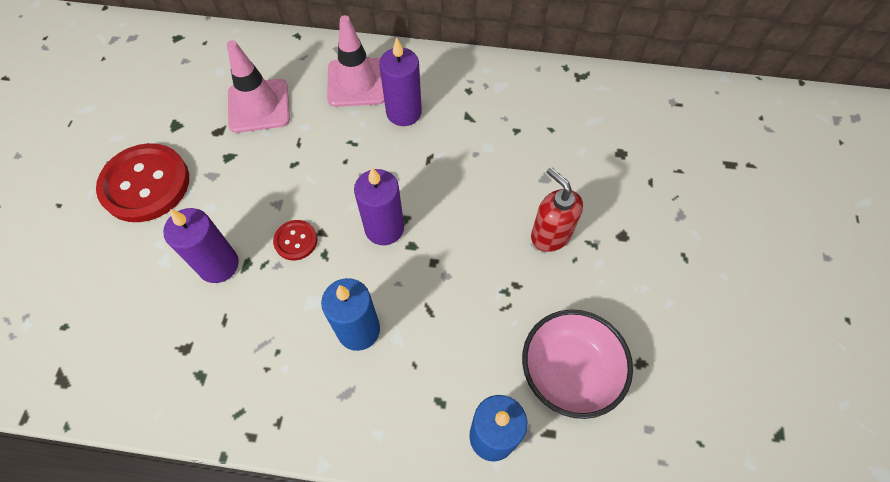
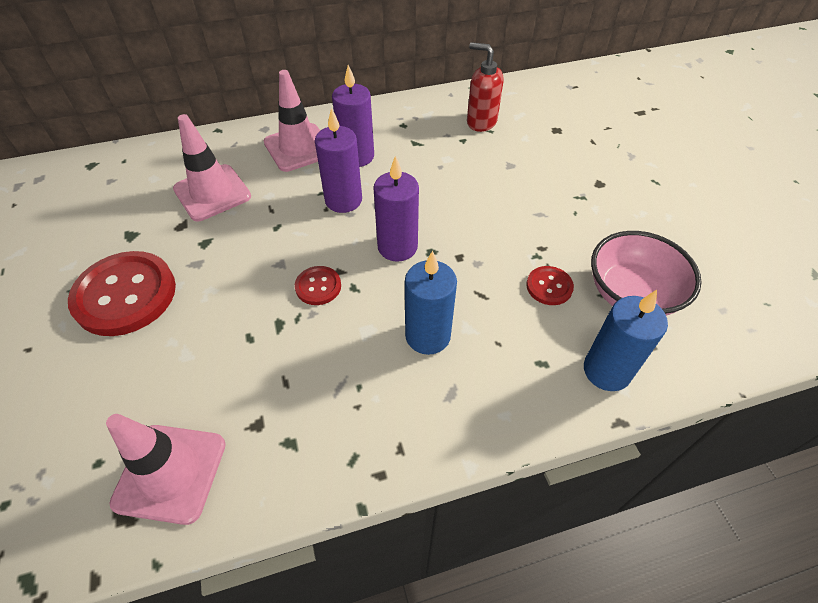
camera: 25 degrees left, 10 degrees down
purple candle [163,208,239,283] -> purple candle moved to [315,108,362,213]
red soap dispenser [531,167,583,252] -> red soap dispenser moved to [467,42,504,132]
none -> pink traffic cone [106,414,226,525]
none -> red button [526,266,574,305]

